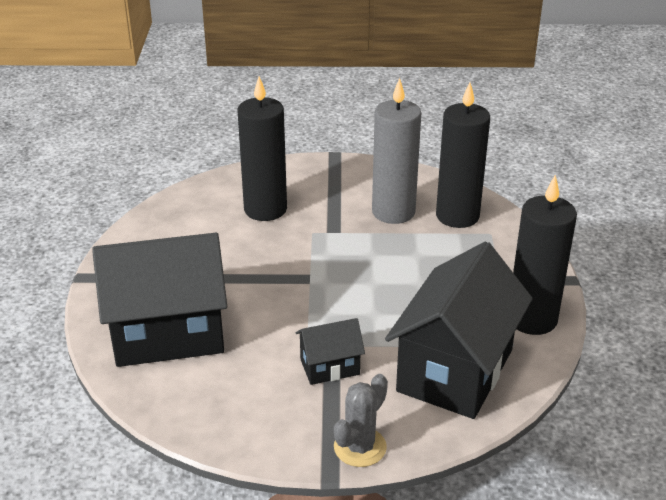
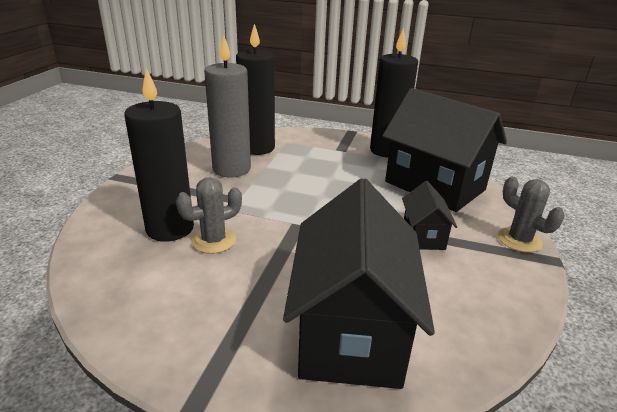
camera: 75 degrees left, 5 degrees down
none -> grey cactus [176,177,242,254]

